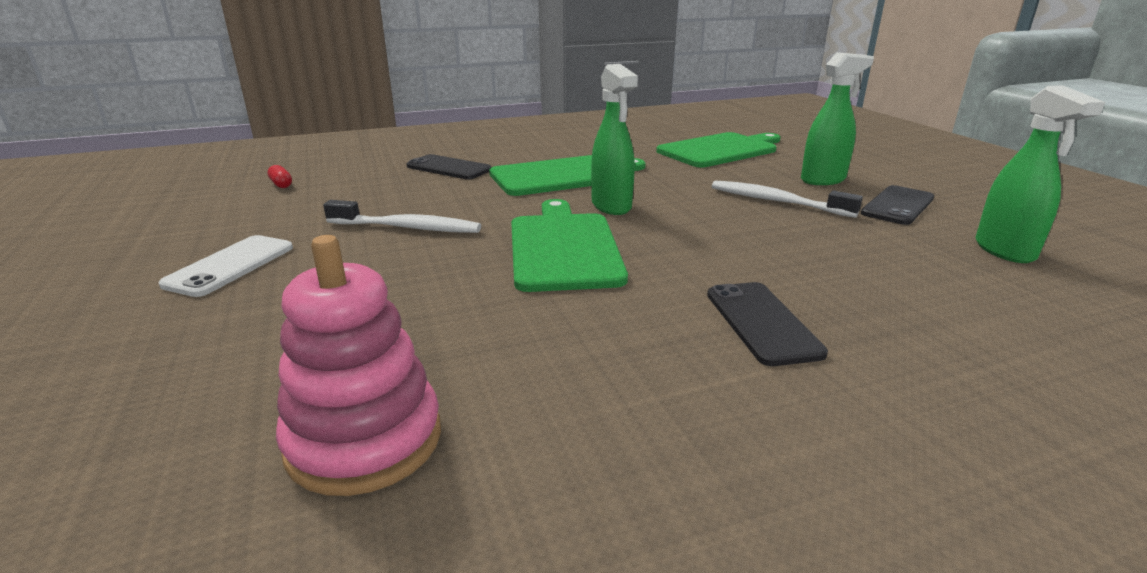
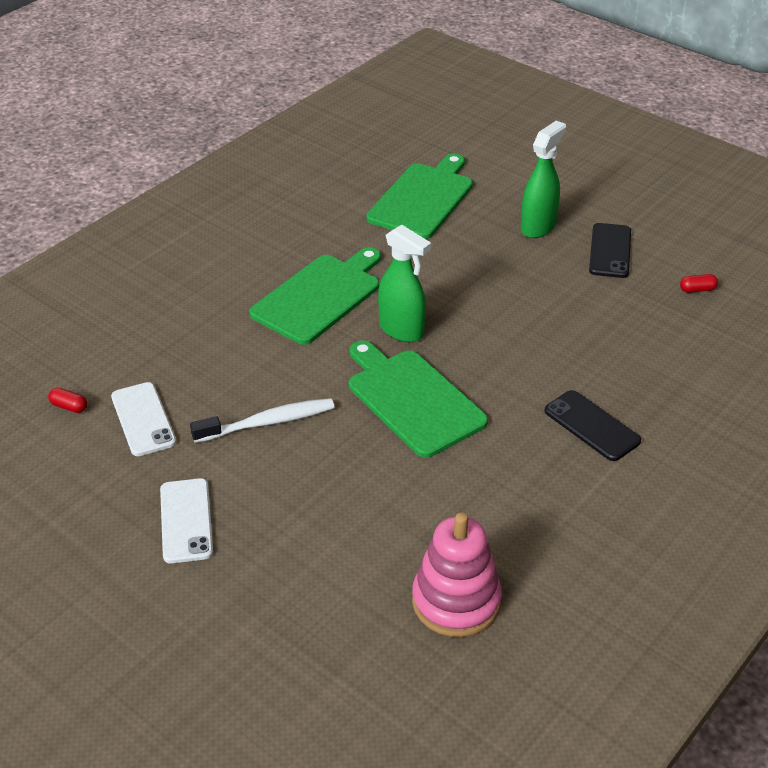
camera: 30 degrees left, 15 degrees up
black phone [407,154,491,179] -> none
white toothbrush [712,181,863,218] -> none
green spray bottle [975,85,1105,263] -> red capsule [680,274,718,293]
none -> white phone [111,382,176,456]

